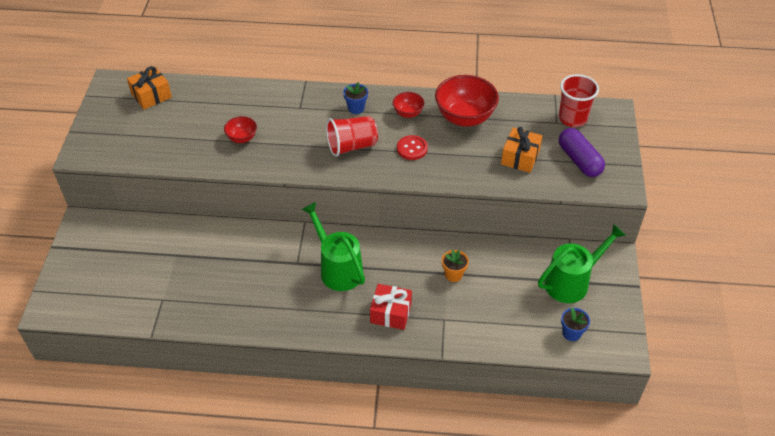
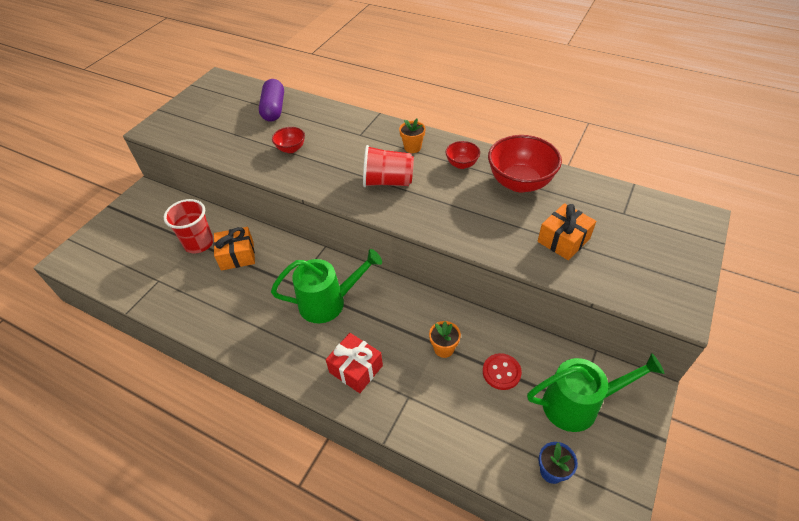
camera: 25 degrees right, 0 degrees up
orange gift [127,66,172,110] -> orange gift moved to [213,227,255,271]
green watering can [301,202,365,291] -> green watering can turned 90 degrees clockwise [271,249,382,323]
blue flower pot [343,82,368,114] -> orange flower pot [399,118,426,153]
red button [397,135,428,160] -> red button moved to [483,353,522,390]
red cup [559,74,599,127] -> red cup moved to [164,199,214,253]
purple capsule [559,128,605,177] -> purple capsule moved to [259,79,284,122]

